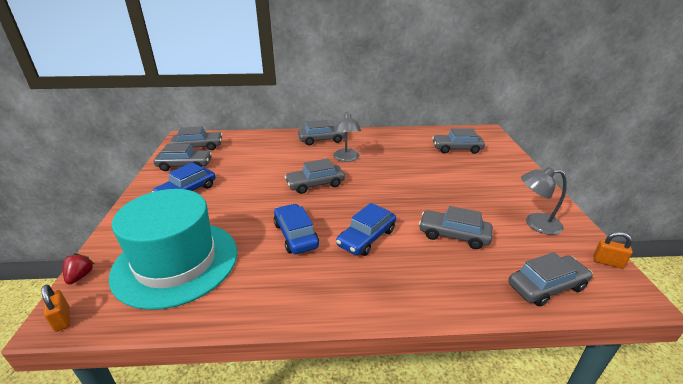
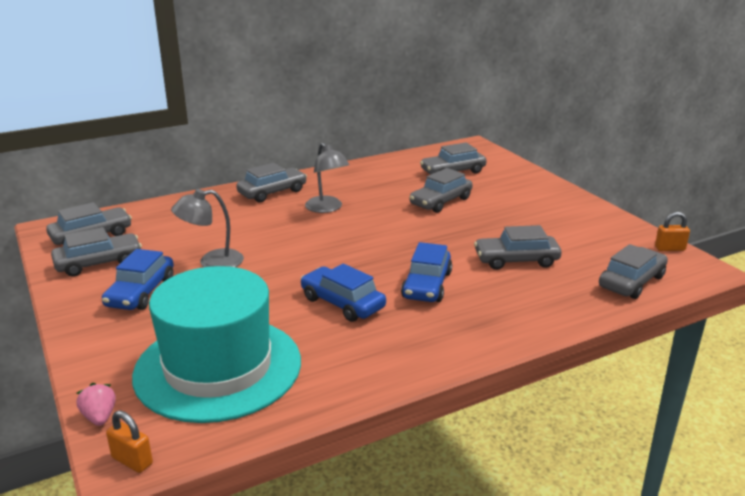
camera: 25 degrees left, 5 degrees down
red strawberry [63,253,94,284] -> pink strawberry [76,383,116,426]
grey car [285,158,345,194] -> grey car moved to [409,168,473,213]
grey lamp [521,167,567,235] -> grey lamp moved to [171,189,244,267]

